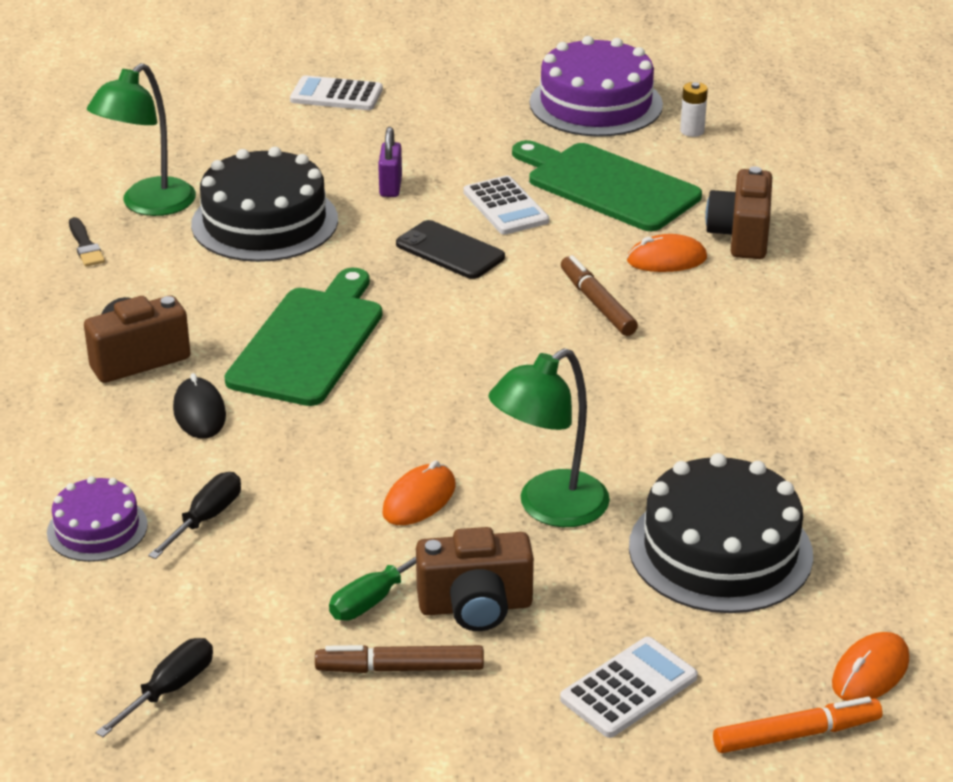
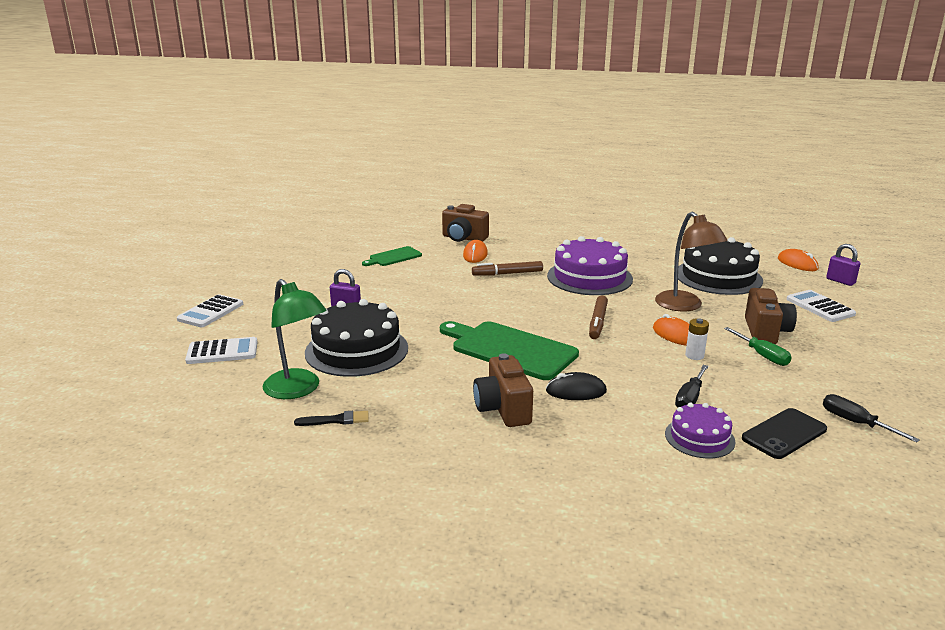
camera: 75 degrees left, 10 degrees down
black screwdriver [148,472,241,559] -> black screwdriver turned 105 degrees counterclockwise [675,365,708,407]
brown marker [315,645,484,673] -> brown marker moved to [589,295,608,339]
black phone [396,220,505,279] -> black phone moved to [742,408,827,459]
white calculator [463,176,549,235] -> white calculator moved to [185,337,258,364]
green lamp [489,348,610,527] -> brown lamp [655,212,728,311]
green cutting board [512,140,702,231] -> green cutting board [362,246,422,266], size x0.53
purple cake [530,36,663,137] -> purple cake moved to [547,236,633,295]
white battery [680,82,708,137] -> white battery moved to [685,318,709,360]
orange marker [713,697,883,753] -> purple padlock [826,244,861,286]

